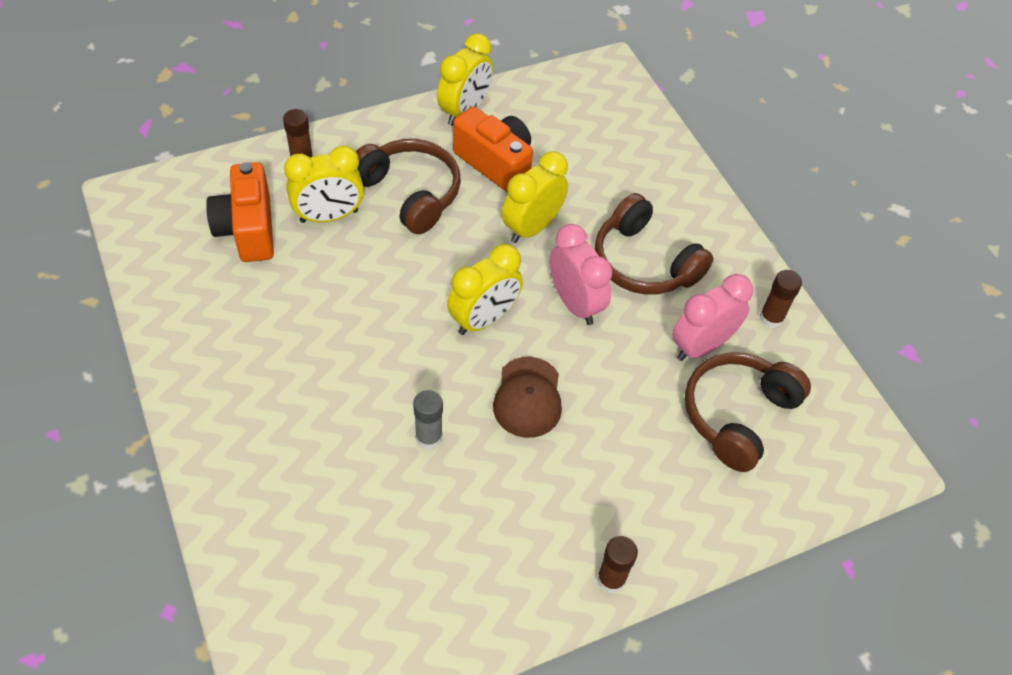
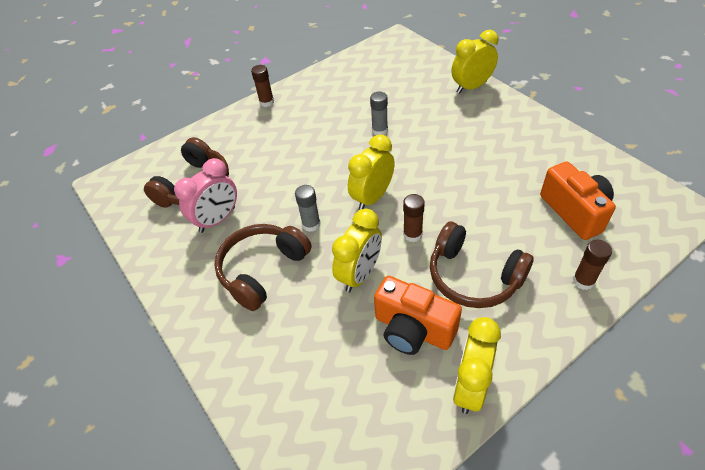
camera: 175 degrees right, 5 degrees down
yellow clock [284,146,364,223] -> yellow clock moved to [452,30,498,94]
brown cap [493,357,562,438] -> none
pink clock [549,224,613,325] -> grey glue stick [295,185,320,232]
brown headphones [595,193,713,295] -> brown headphones turned 90 degrees counterclockwise [214,224,311,311]
brown glue stick [760,270,802,328] -> brown glue stick moved to [403,194,425,242]

